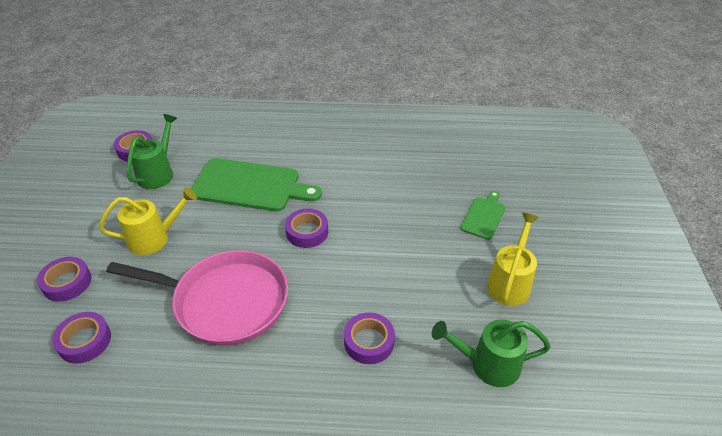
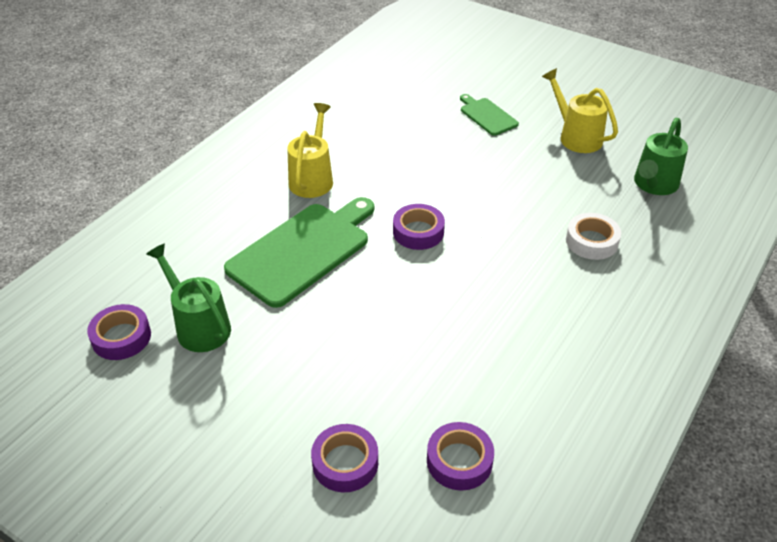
camera: 60 degrees left, 0 degrees up
yellow watering can [99,187,197,255] -> yellow watering can moved to [287,103,333,198]
pink pan [106,250,288,346] -> none
purple tape [344,312,395,364] -> white tape [566,213,621,260]

